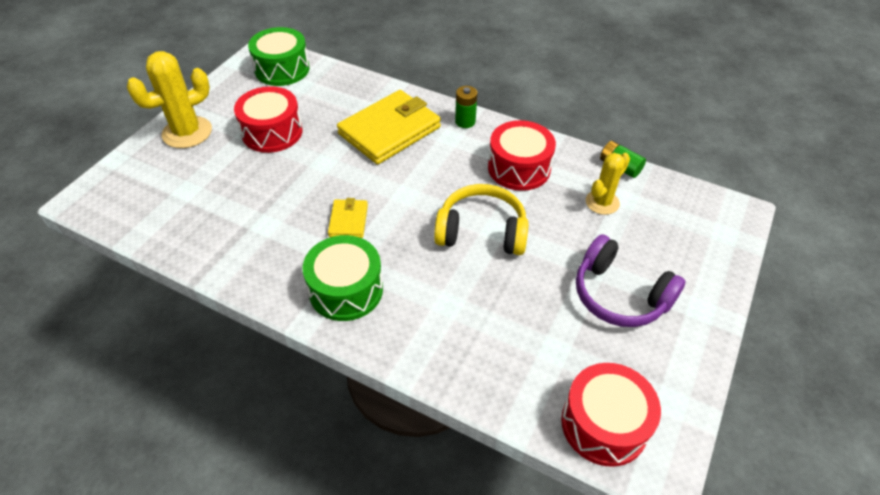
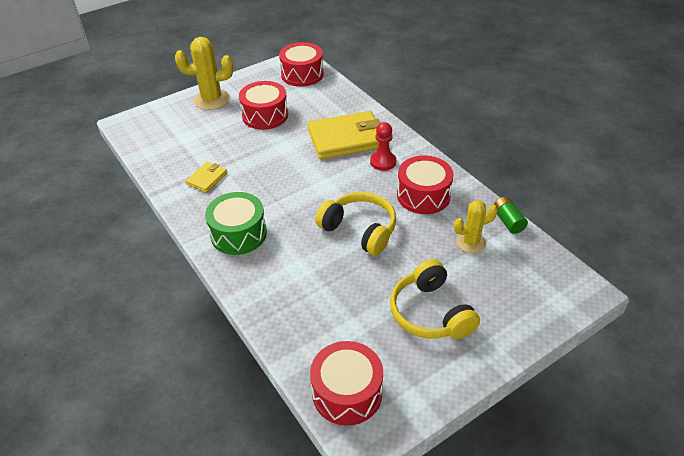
camera: 30 degrees right, 5 degrees down
green drum [248,27,310,86] -> red drum [279,42,324,87]
yellow wallet [328,198,368,238] -> yellow wallet moved to [186,162,227,193]
green battery [455,86,477,128] -> none
purple headphones [576,234,686,327] -> yellow headphones [390,259,480,339]
none -> red pawn [370,122,396,171]

